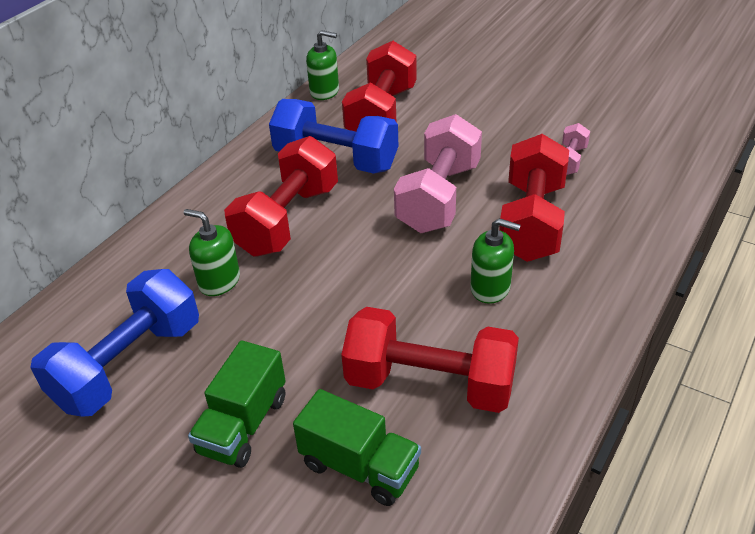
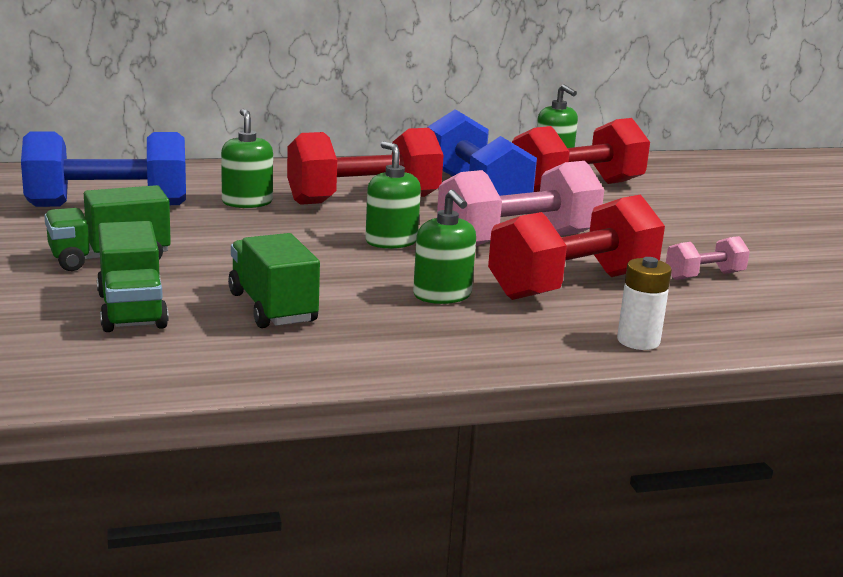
camera: 40 degrees right, 20 degrees down
red dumbbell [341,307,519,413] -> green truck [228,233,320,328]
none -> green soap dispenser [365,141,421,249]
none -> white battery [617,257,672,350]

